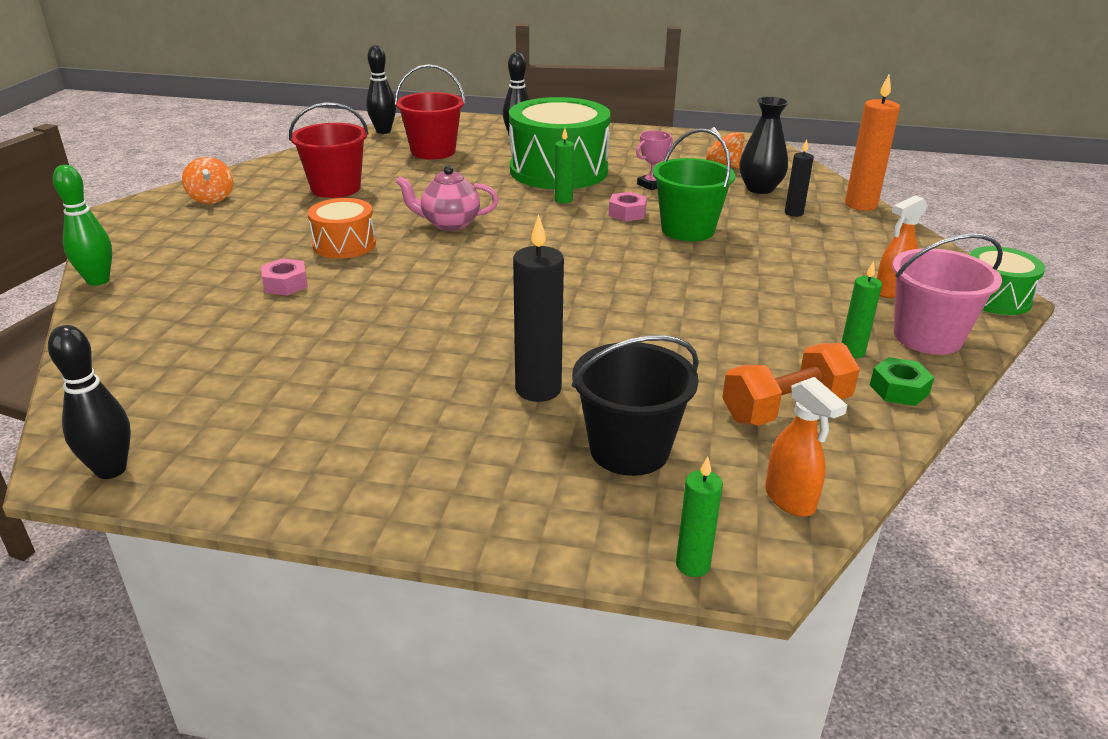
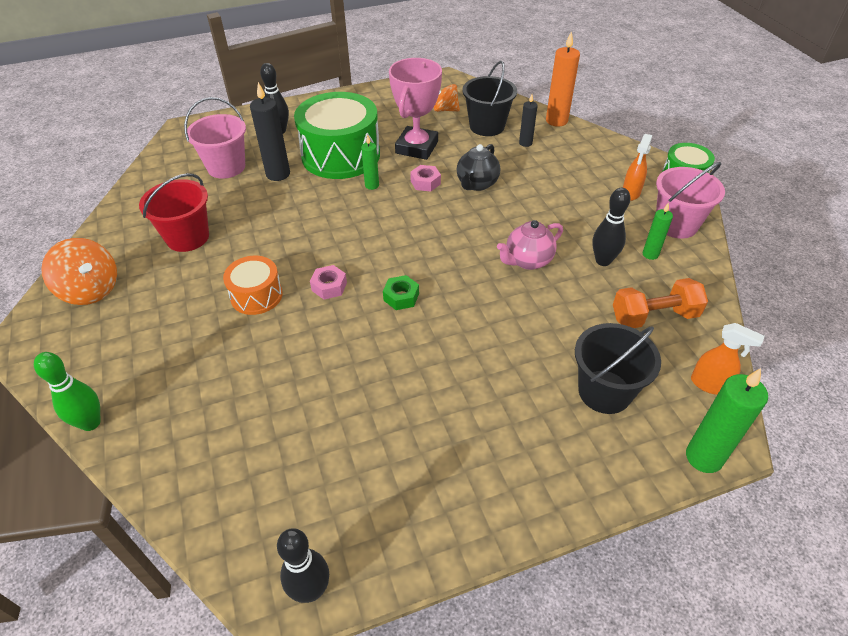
camera: 30 degrees left, 15 degrees up
orange spinning top [182,157,234,204] -> orange spinning top [41,238,117,305], size x1.51
pink nut [261,258,308,296] -> pink nut moved to [310,265,347,300]
black bowling pin [366,45,396,134] -> black bowling pin moved to [592,188,630,266]
red bucket [395,64,465,160] -> pink bucket [184,97,246,179]
pink teapot [396,165,499,231] -> pink teapot moved to [497,220,563,270]
black candle [513,214,564,402] -> black candle moved to [250,82,290,181]
pink trophy [636,130,673,191] -> pink trophy [389,58,442,160], size x2.10
green bucket [652,128,735,241] -> black teapot [457,144,500,191]
green candle [676,456,723,577] -> green candle [686,368,768,473], size x1.73
orange dumbbell [722,343,860,426] -> orange dumbbell turned 45 degrees clockwise [613,278,708,328]
black vase [739,96,789,194] -> black bucket [462,61,517,136]
green nut [870,357,934,406] -> green nut moved to [383,275,419,310]

